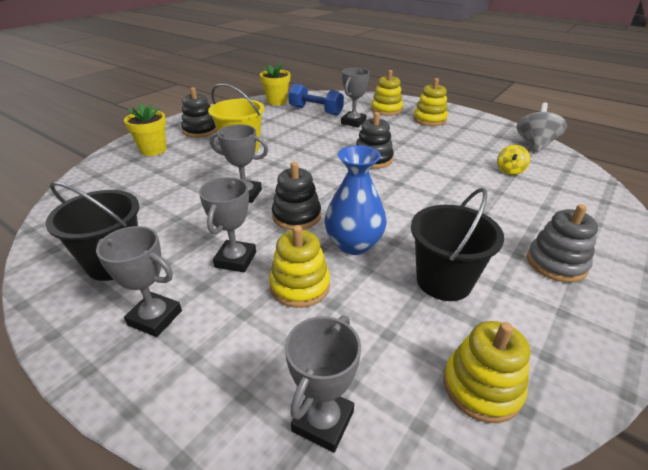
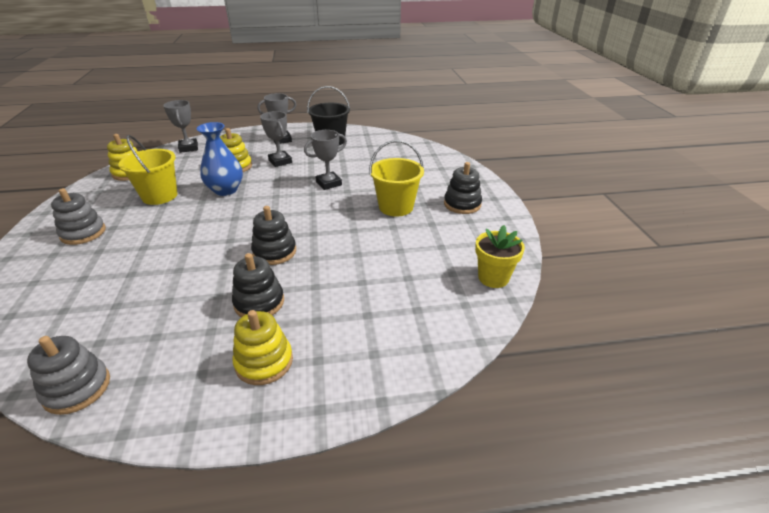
camera: 135 degrees right, 0 degrees up
yellow flower pot [124,103,166,156] -> none
black stacking toy [272,162,321,230] -> black stacking toy moved to [232,253,284,317]
blue dumbbell [288,84,344,116] -> none
grey trophy [341,68,370,127] -> none
yellow stacking toy [371,70,403,116] -> none
black bucket [411,188,504,301] -> yellow bucket [118,135,177,205]
yellow spinning top [497,145,531,175] -> none
grey spinning top [517,102,567,153] -> grey stacking toy [27,336,110,415]

